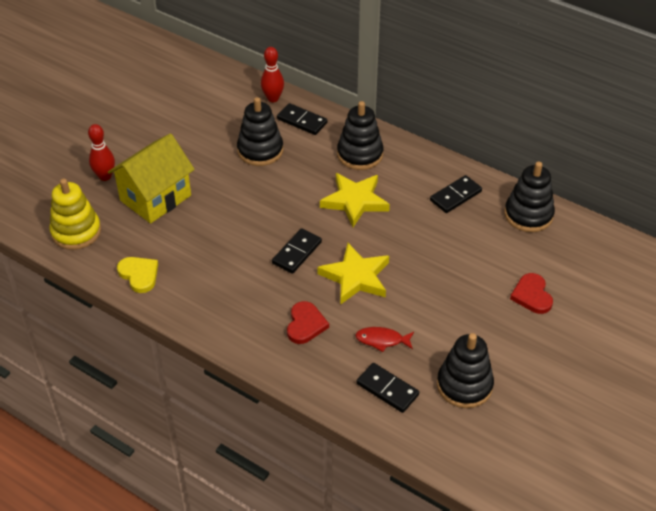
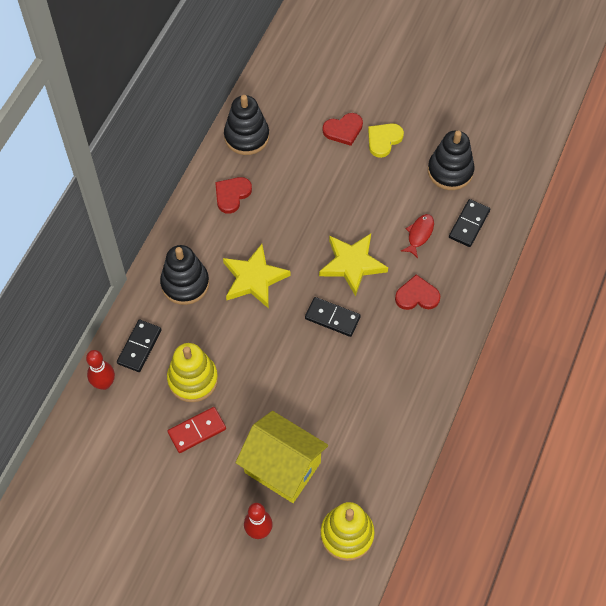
camera: 100 degrees left, 15 degrees up
yellow heart [117,257,158,293] -> yellow heart moved to [368,123,404,158]
black stacking toy [237,97,283,166] -> yellow stacking toy [167,343,218,402]
red fish [355,327,414,352] -> red fish turned 150 degrees counterclockwise [401,214,434,258]
black domino [430,175,482,213] -> red heart [215,177,252,214]
none -> red domino [168,407,226,453]

